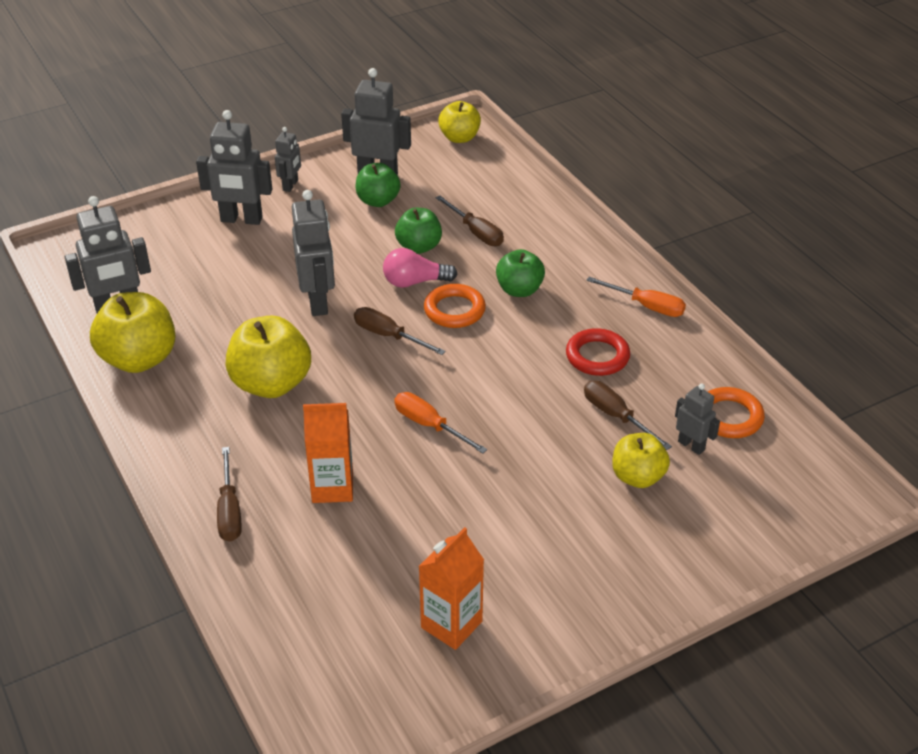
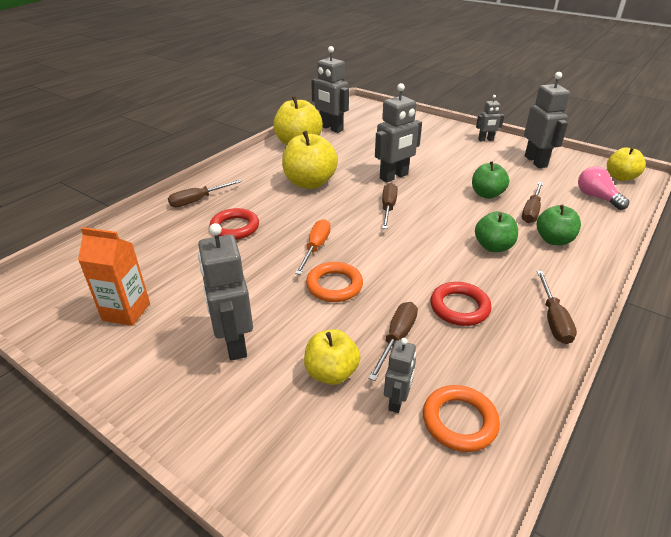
camera: 65 degrees right, 5 degrees down
grey robot [196,110,272,225] -> grey robot moved to [198,223,253,361]
orange carton [303,403,353,503] -> red ring [209,208,259,240]
green apple [355,163,401,207] -> green apple moved to [537,205,581,245]
pink light bulb [383,248,457,288] -> pink light bulb moved to [578,166,629,210]
orange ring [424,284,486,328] -> orange ring moved to [306,262,363,302]
orange screwdriver [586,277,686,317] -> brown screwdriver [537,271,577,344]

